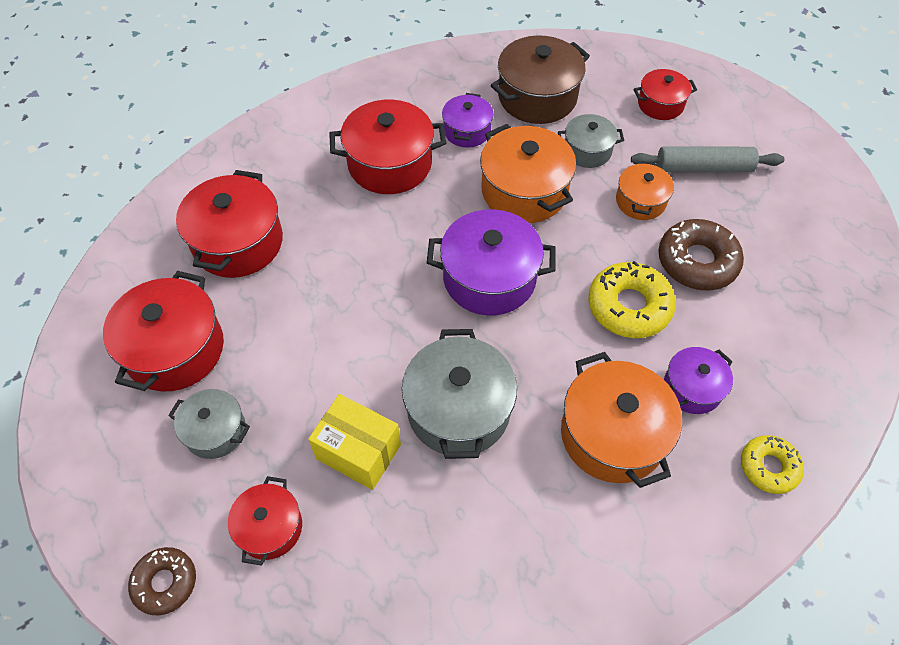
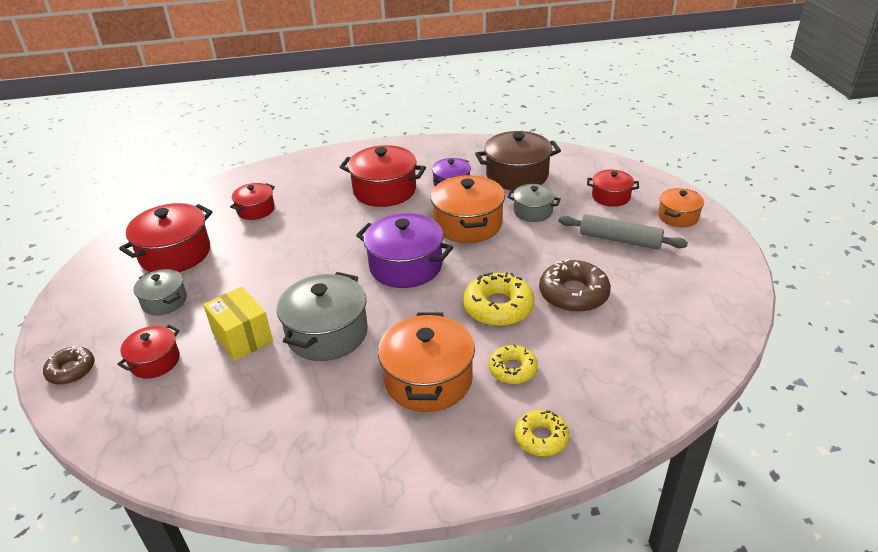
camera: 25 degrees right, 20 degrees down
red pot [176,170,283,278] -> red pot [230,183,275,220], size x0.58
orange pot [616,161,674,220] -> orange pot moved to [658,188,704,227]
purple pot [664,347,733,414] -> yellow donut [489,344,538,384]

